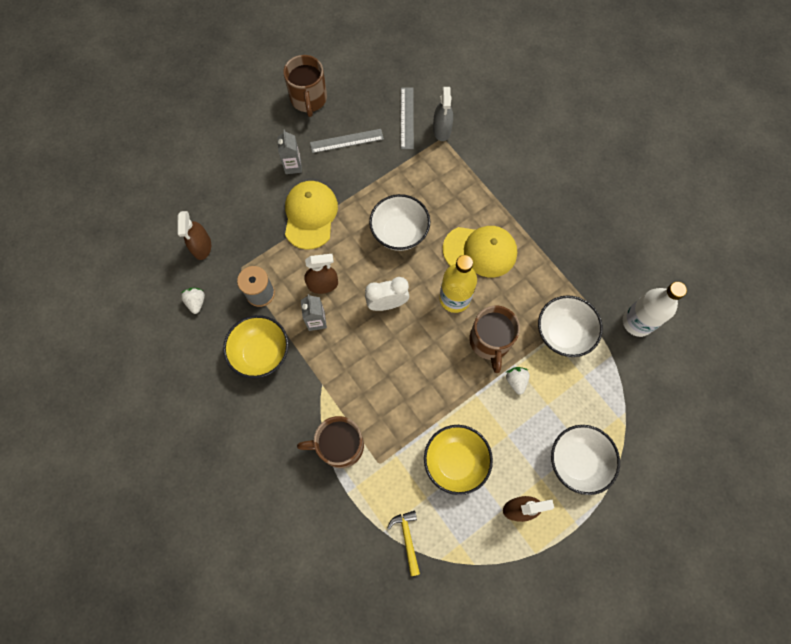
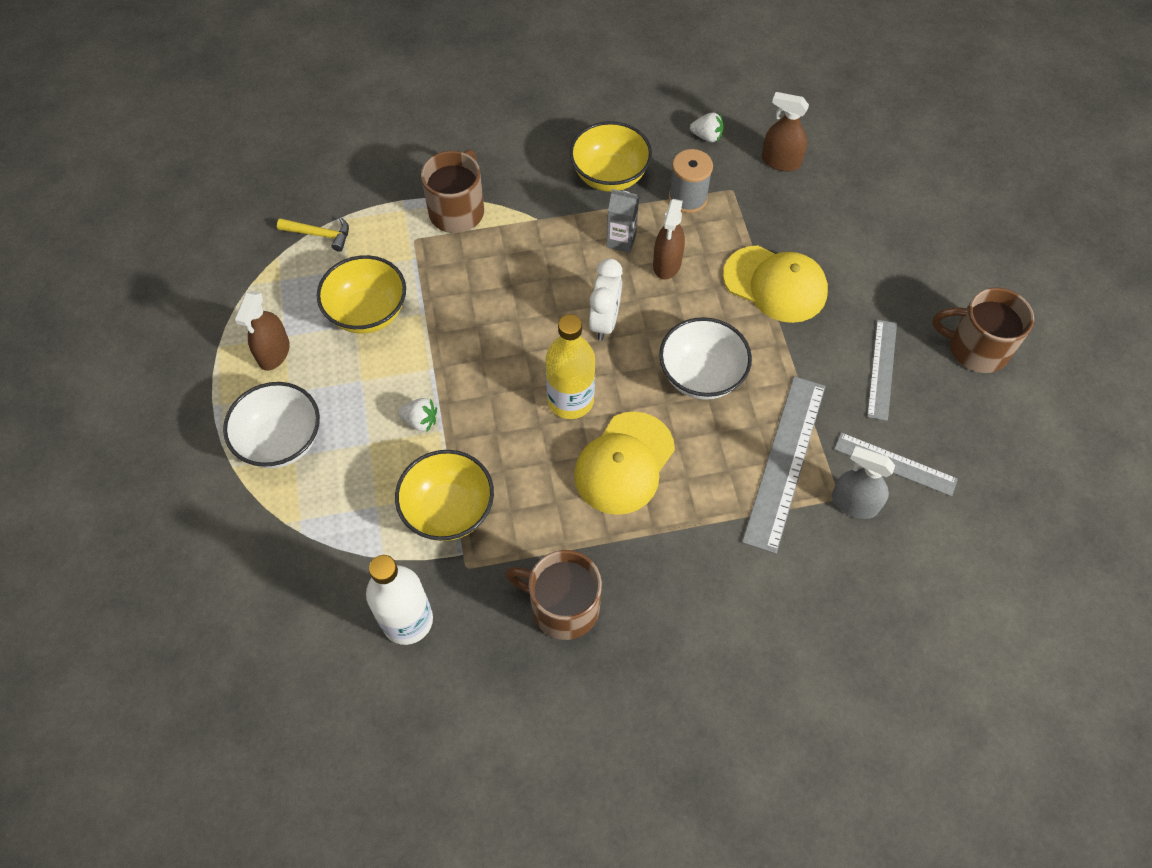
camera: 115 degrees right, 10 degrees down
grey carton [277,129,302,174] -> none
brown mug [469,305,520,373] -> brown mug moved to [505,550,602,640]
white bowl [538,295,603,357] -> yellow bowl [395,450,494,541]
none -> grey ruler [742,376,826,554]

